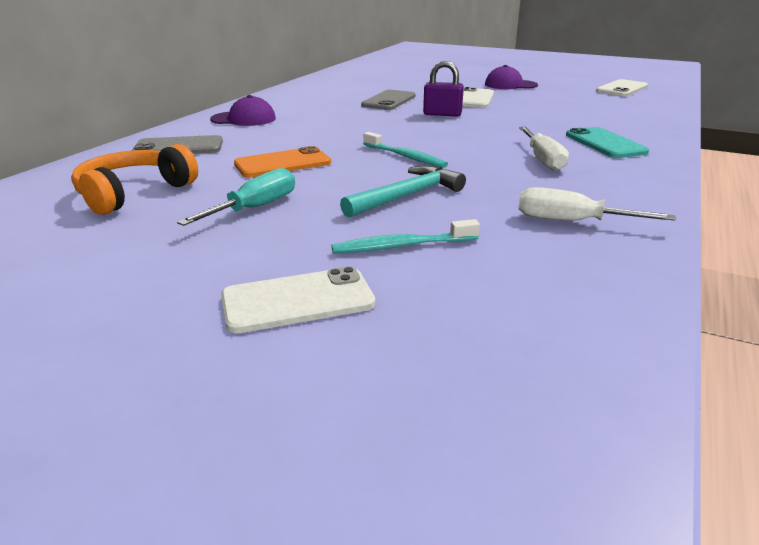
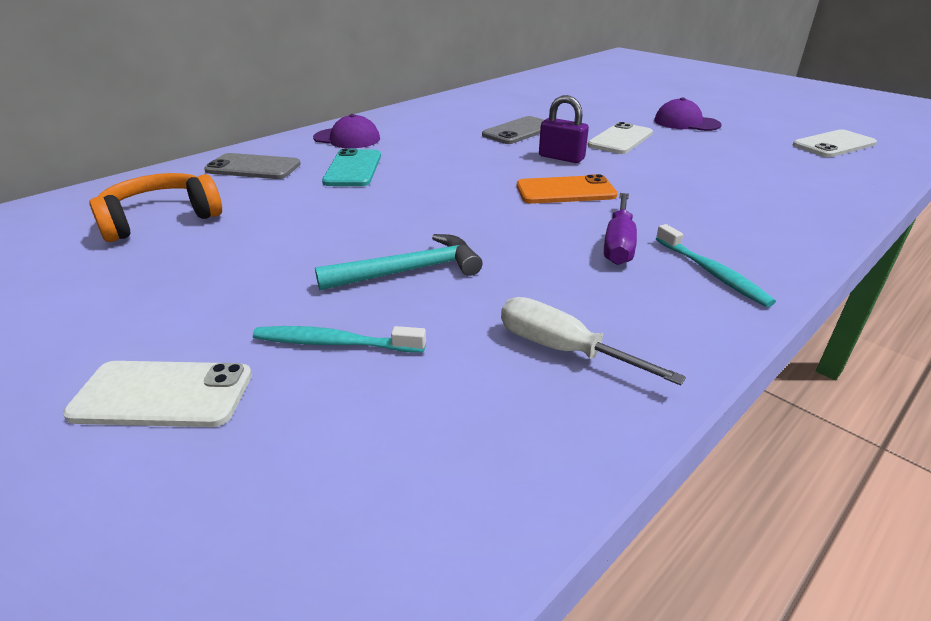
camera: 20 degrees right, 5 degrees up
turquoise screwdriver [177,168,295,226] -> none
orange phone [234,146,331,178] -> orange phone moved to [517,174,618,204]
turquoise toothbrush [363,132,448,168] -> turquoise toothbrush moved to [656,224,776,307]
white screwdriver [519,127,569,171] -> purple screwdriver [604,193,637,265]
turquoise phone [566,127,649,158] -> turquoise phone moved to [322,148,381,186]

